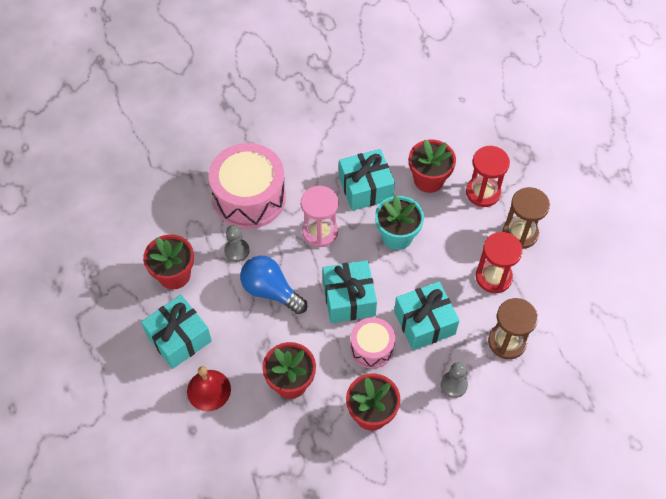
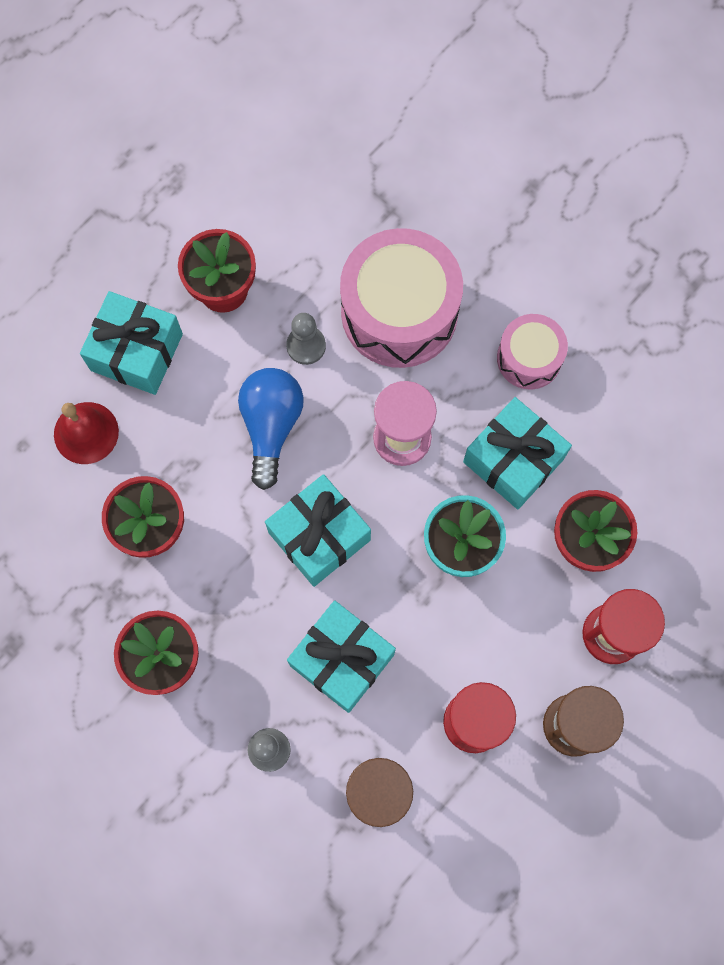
camera: 60 degrees right, 15 degrees up
pink drum [350,317,395,368] -> pink drum moved to [497,314,568,389]

